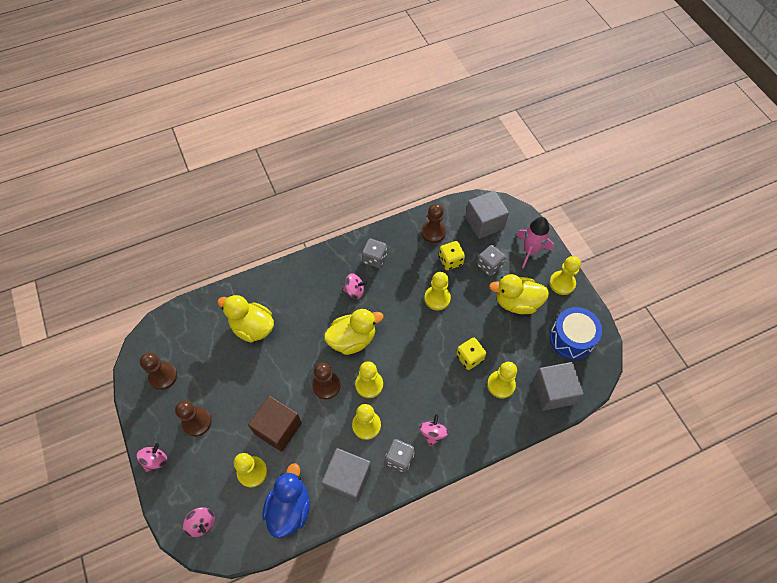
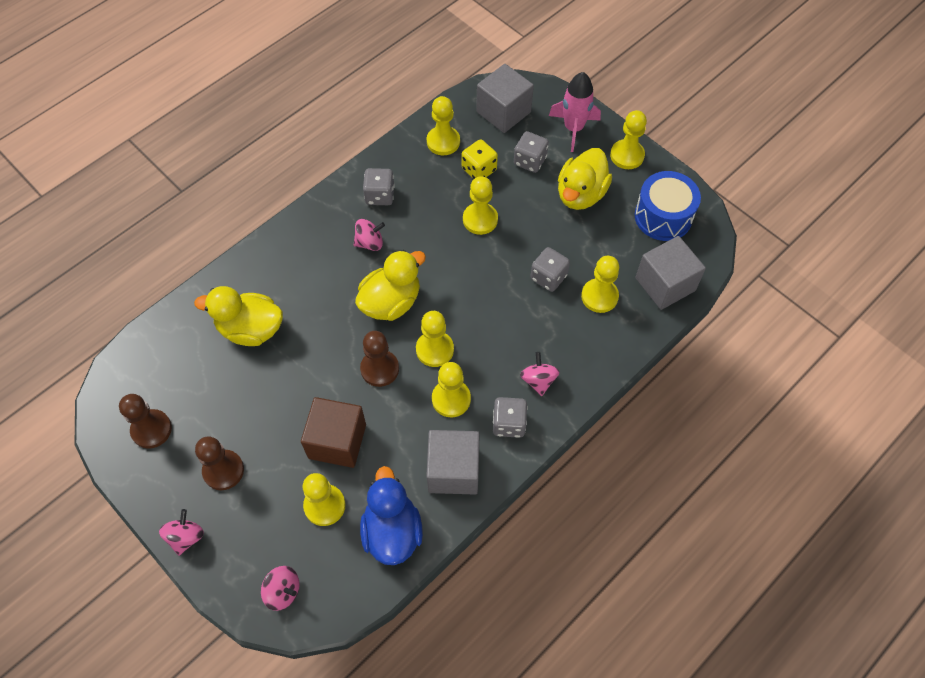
camera: 20 degrees left, 0 degrees up
brown pawn [421,204,446,243] -> yellow pawn [426,96,460,155]
yellow dice [456,338,486,370] -> grey dice [530,247,570,292]
yellow duck [489,274,549,314] -> yellow duck turned 45 degrees counterclockwise [558,148,612,210]

